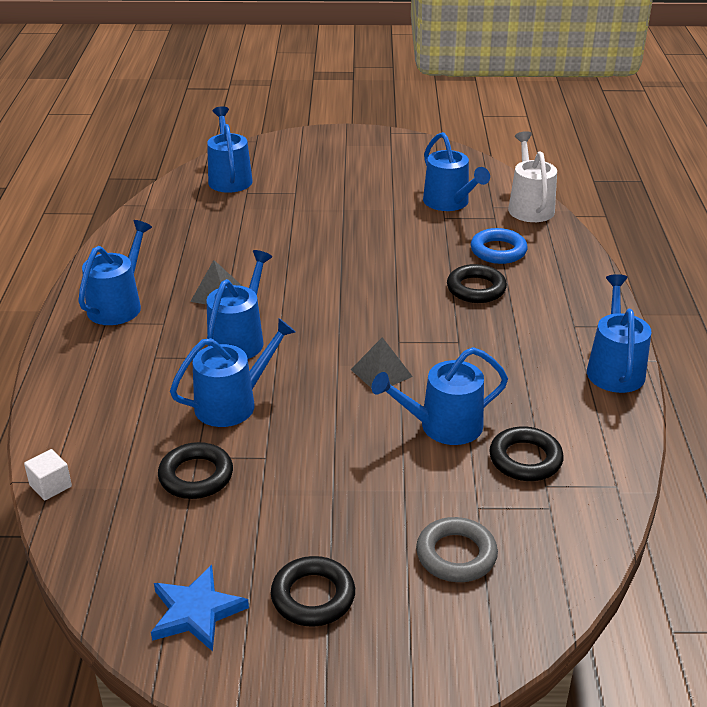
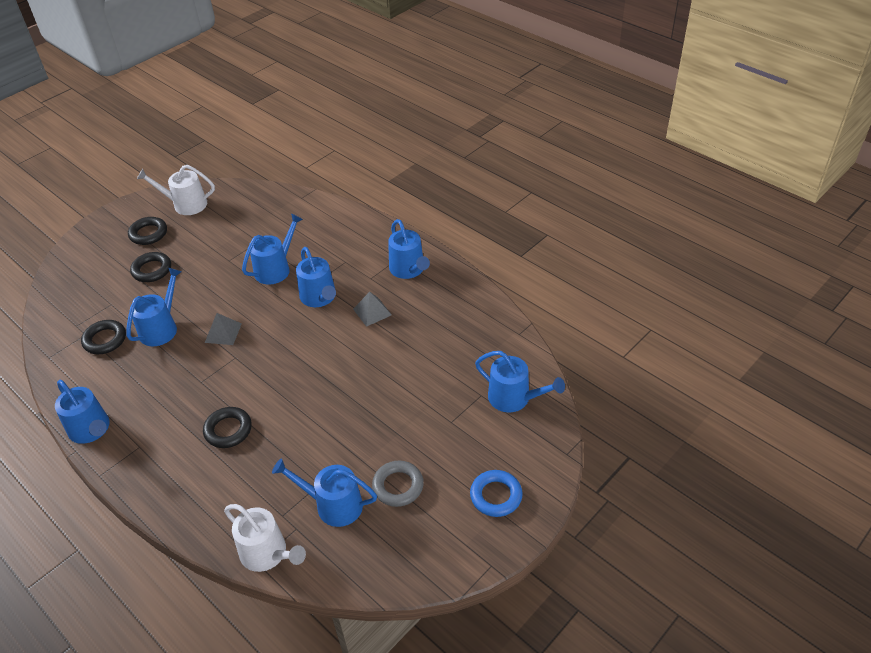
camera: 135 degrees right, 10 degrees up
white cube [24,449,72,500] -> none
blue star [151,565,249,651] -> white watering can [137,165,215,215]
black ring [158,442,233,499] -> black ring moved to [130,252,171,282]
blue watering can [170,318,296,427] -> blue watering can turned 150 degrees counterclockwise [242,213,303,285]
grey ring [416,517,498,582] -> grey ring moved to [372,461,424,507]
blue ring [471,228,528,264] -> blue ring moved to [470,470,523,517]

